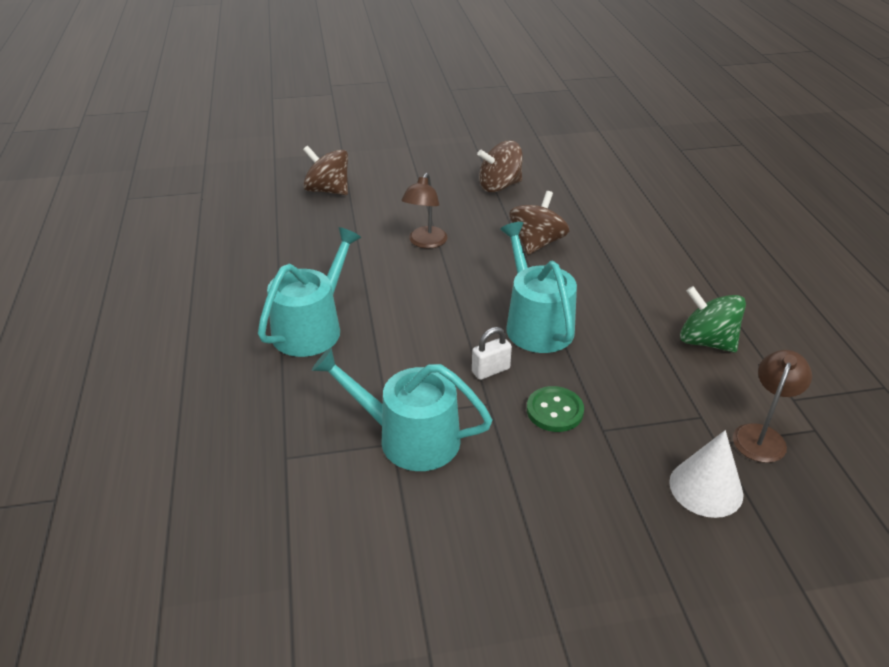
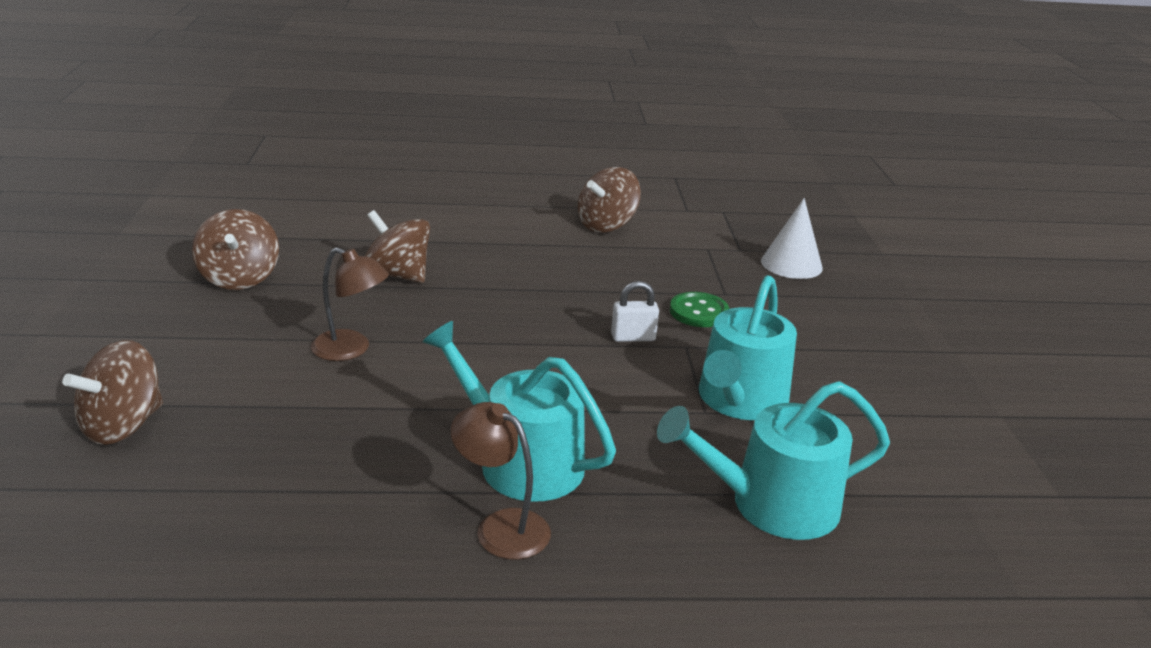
camera: 85 degrees left, 10 degrees down
white padlock [472,327,512,380] -> white padlock turned 75 degrees counterclockwise [611,281,659,342]
turquoise watering can [500,222,577,353] -> turquoise watering can moved to [657,381,890,540]
green spinning top [680,286,746,352] -> brown spinning top [578,167,641,233]
brown lamp [733,350,812,463] -> brown lamp moved to [451,402,551,560]

